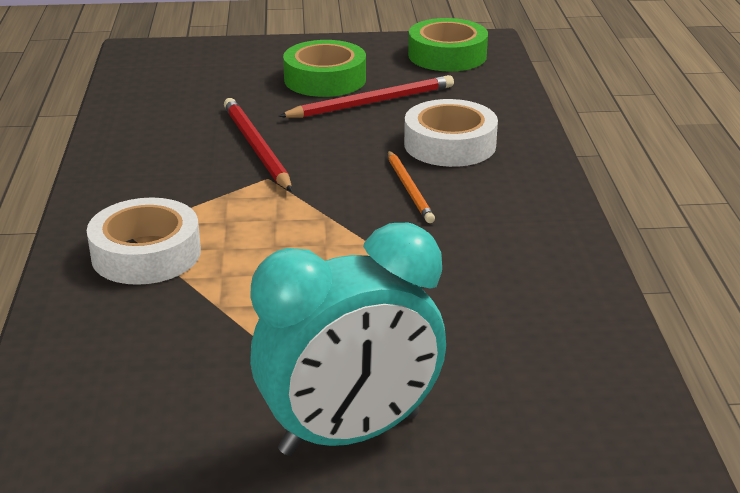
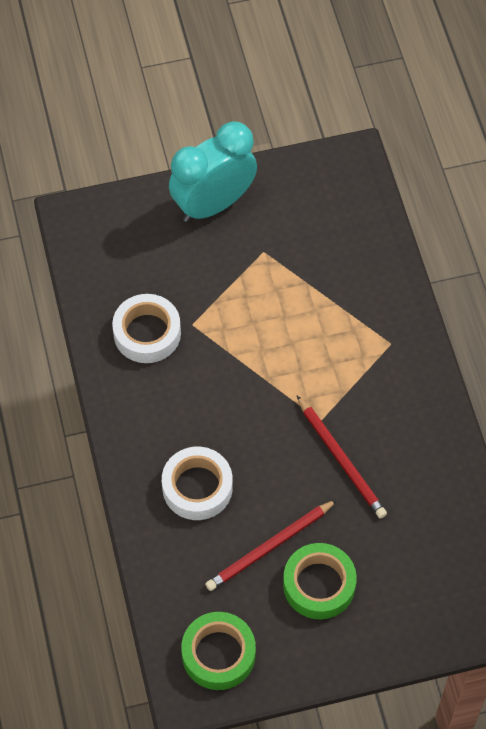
camera: 170 degrees right, 30 degrees up
white tape [87,198,201,285] -> white tape moved to [112,294,181,363]
orange pencil [388,150,435,223] -> none

